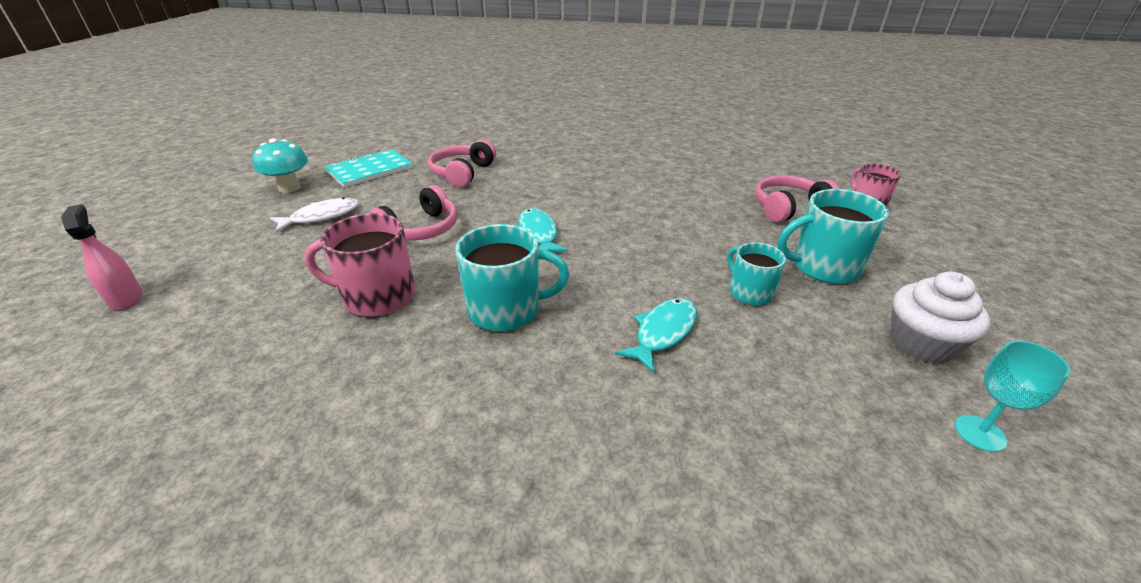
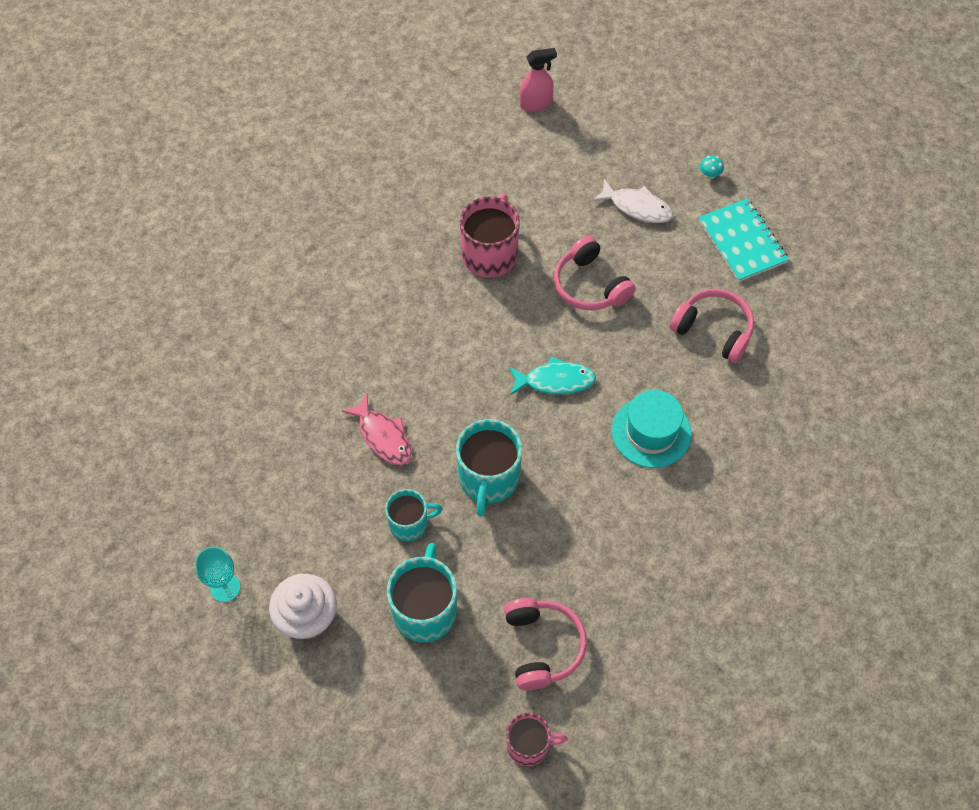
camera: 105 degrees right, 25 degrees up
turquoise mushroom [253,138,308,193] -> turquoise mushroom [700,155,724,180], size x0.47
white fish [270,197,359,233] -> white fish turned 45 degrees counterclockwise [592,179,673,223]
turquoise mug [456,224,569,331] -> turquoise mug moved to [456,419,522,517]
turquoise fish [615,298,697,373] -> pink fish [341,394,412,465]
none -> turquoise hat [612,390,692,468]

